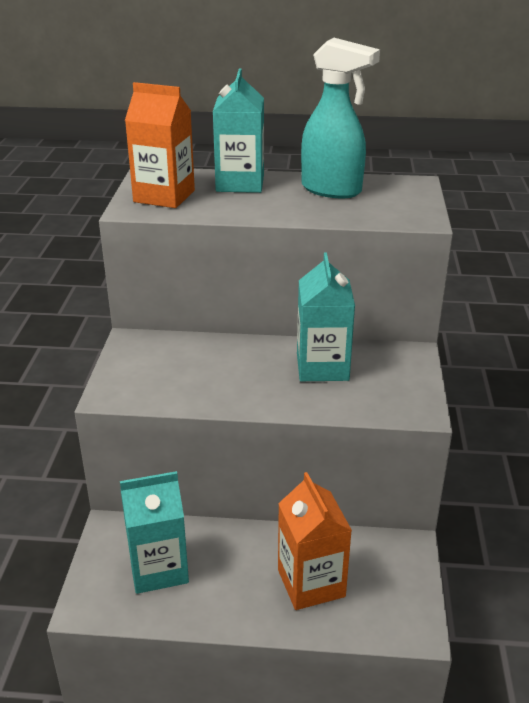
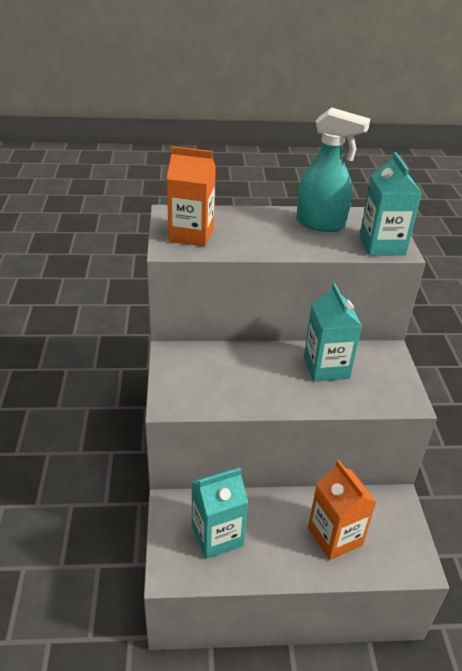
camera: 10 degrees left, 5 degrees up
turquoise carton [213,68,264,193] -> turquoise carton moved to [360,152,422,256]

